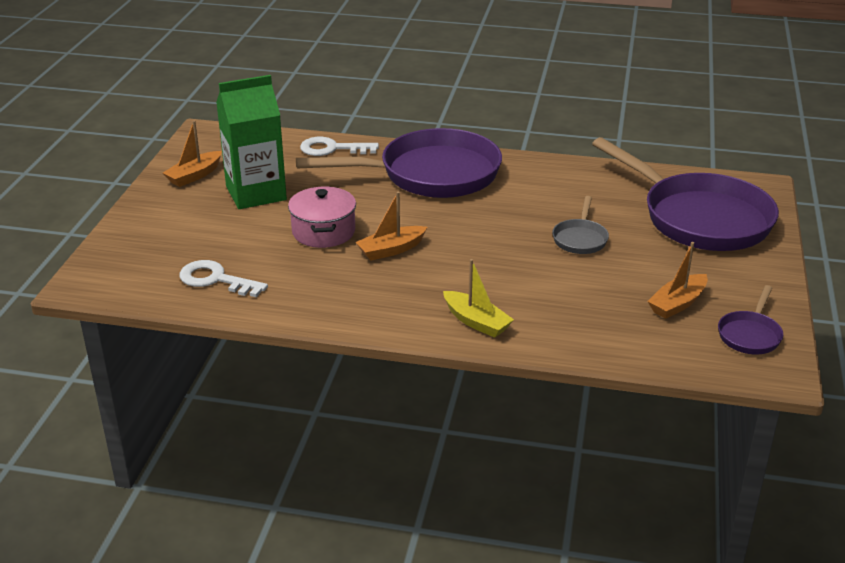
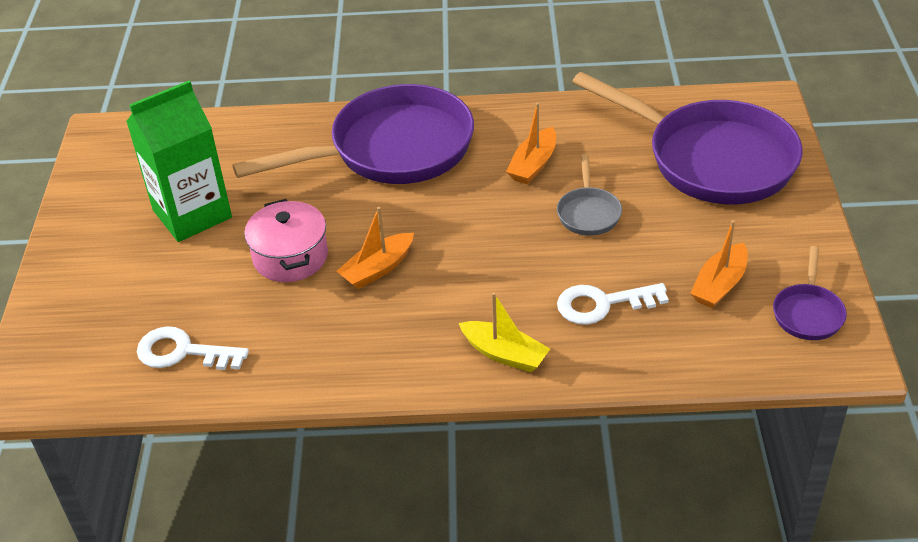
camera: 10 degrees left, 10 degrees up
orange boat [163,121,222,187] -> orange boat moved to [506,103,556,184]
white key [300,137,379,156] -> white key moved to [557,283,669,325]

